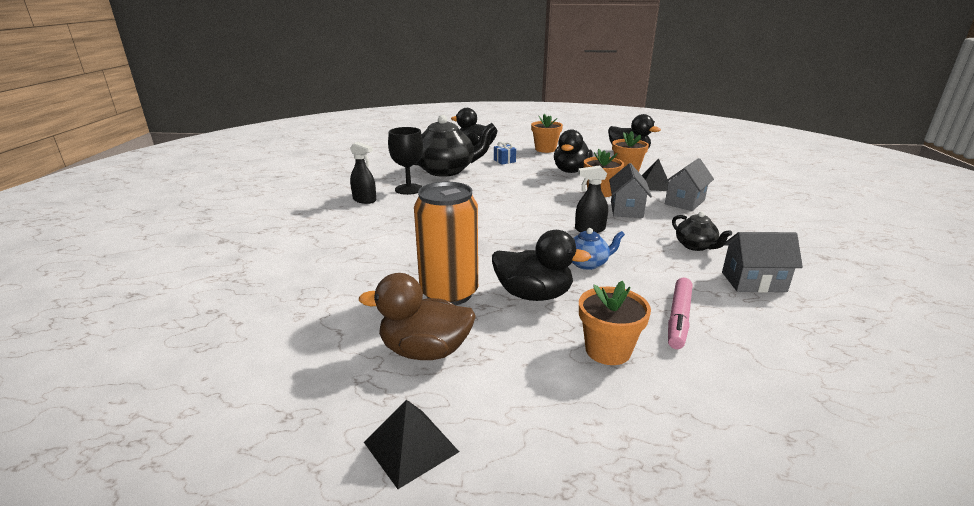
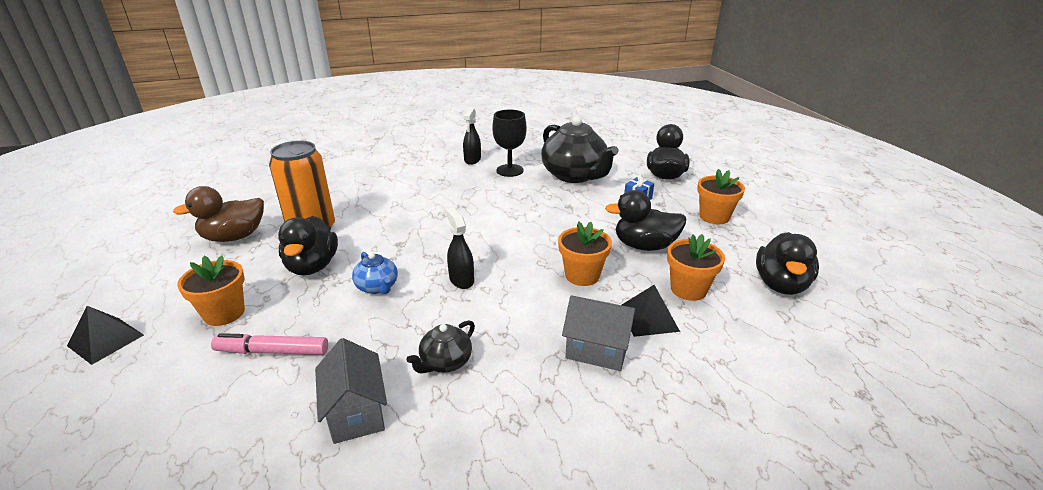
camera: 70 degrees right, 5 degrees up
brown duck [359,273,476,360] -> brown duck turned 105 degrees counterclockwise [173,186,264,242]
black pyramid [364,400,459,489] -> black pyramid moved to [67,306,144,365]
grey house [609,163,652,218] -> none

